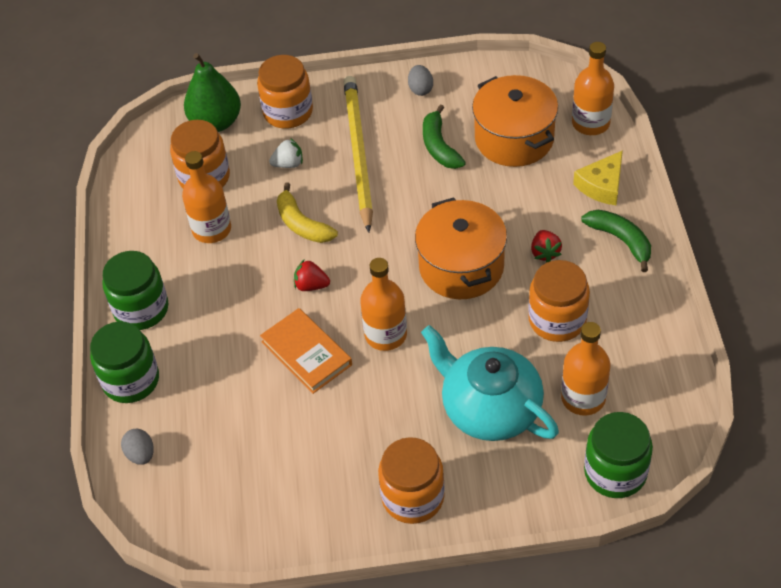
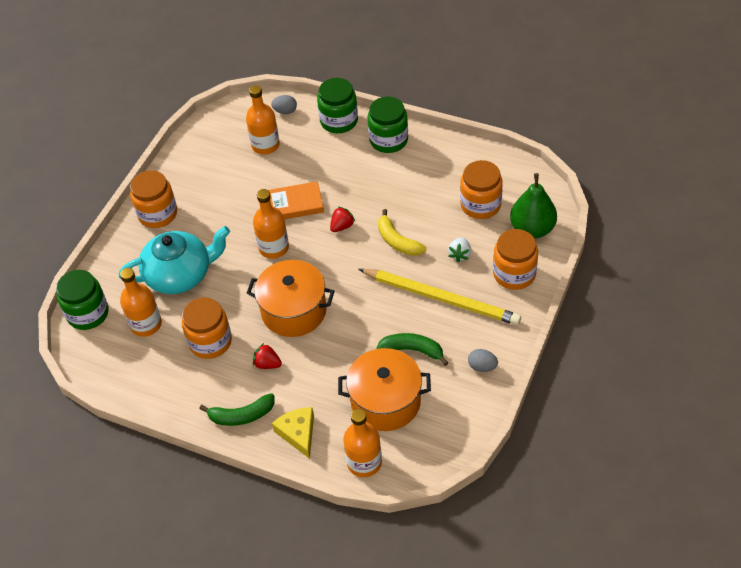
camera: 120 degrees right, 0 degrees up
orange bottle [182,151,231,243] -> orange bottle moved to [246,85,280,154]
yellow banana [277,183,338,243] -> yellow banana turned 120 degrees counterclockwise [378,209,427,256]

